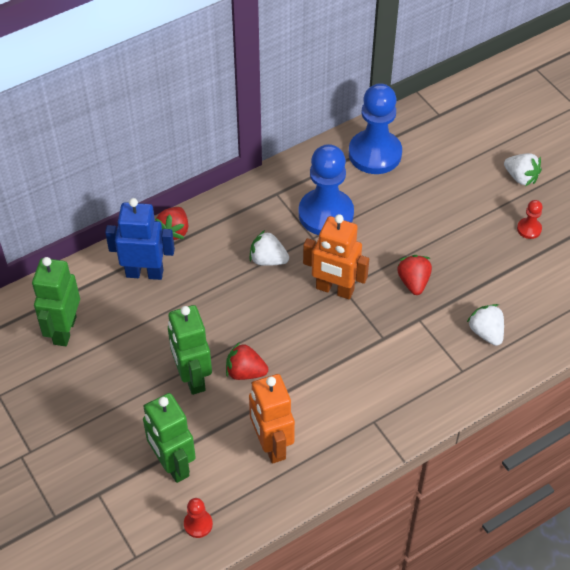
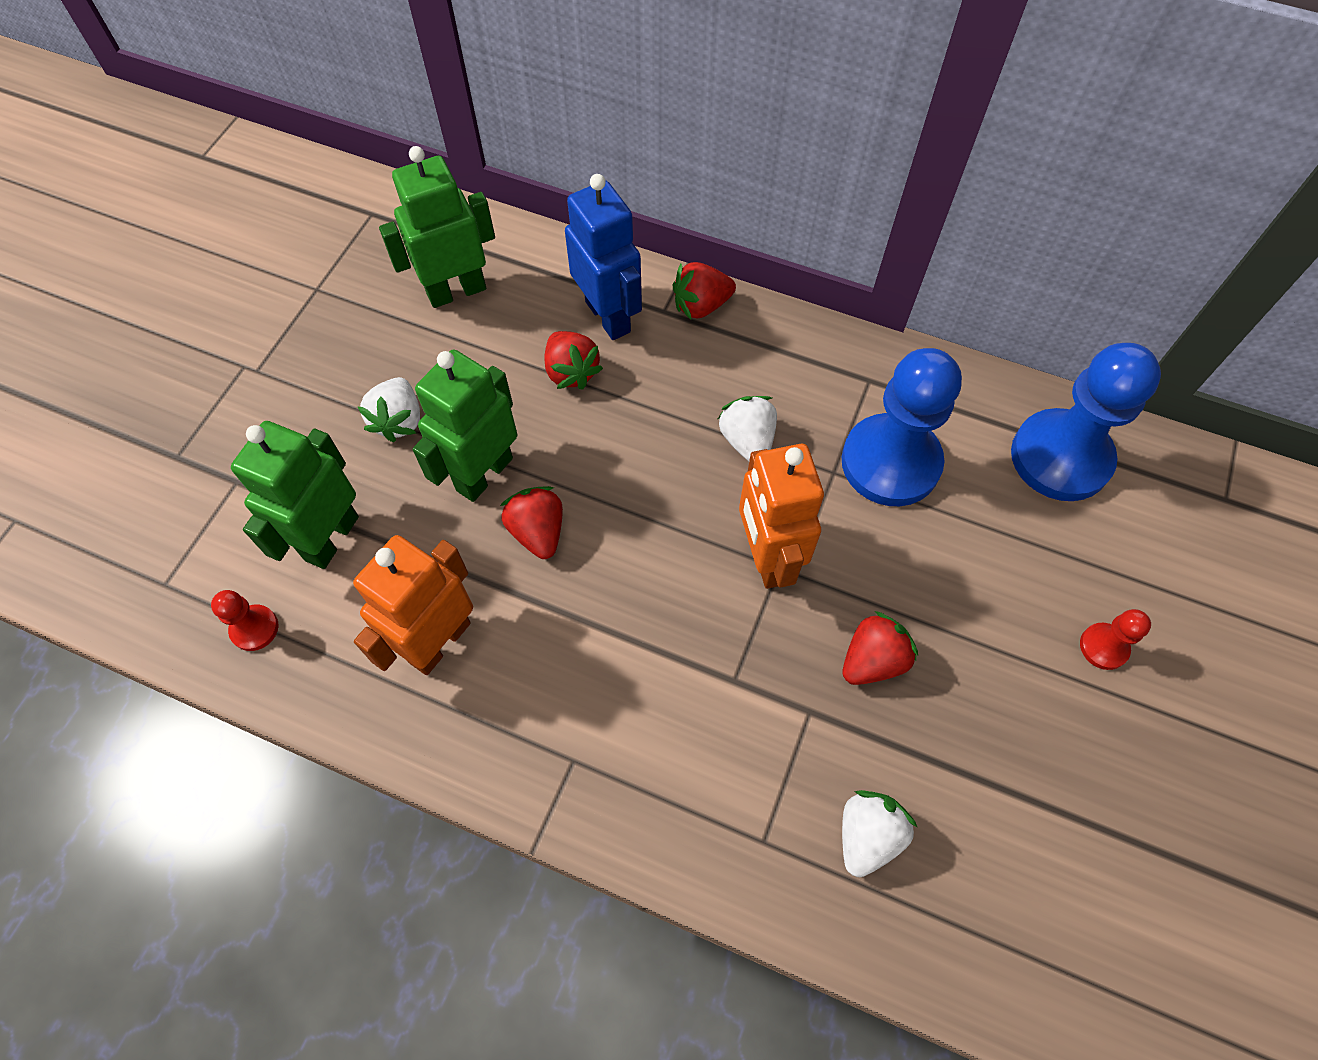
camera: 55 degrees right, 10 degrees up
white strawberry [504,153,542,186] -> white strawberry moved to [358,377,420,442]
red pawn [517,200,543,239] -> red pawn moved to [1080,609,1151,670]
none -> red strawberry [544,331,603,390]

